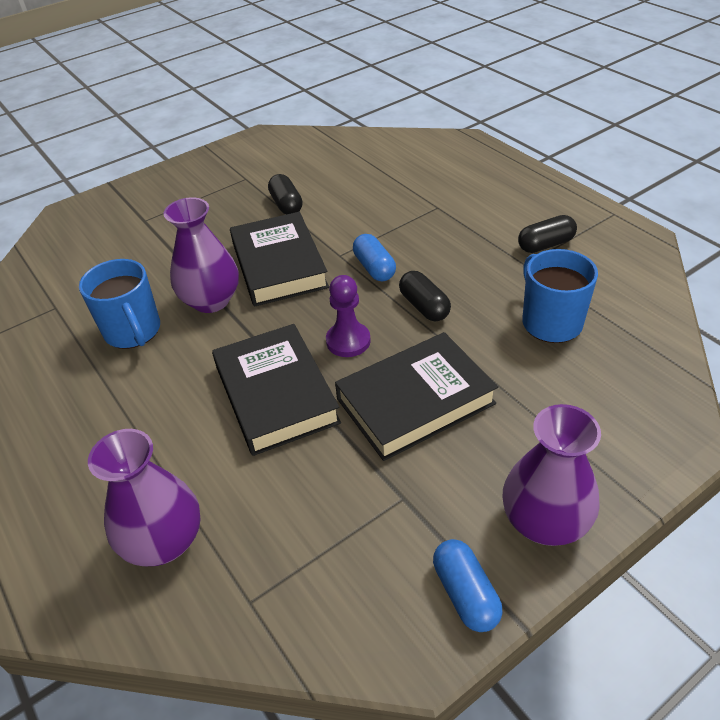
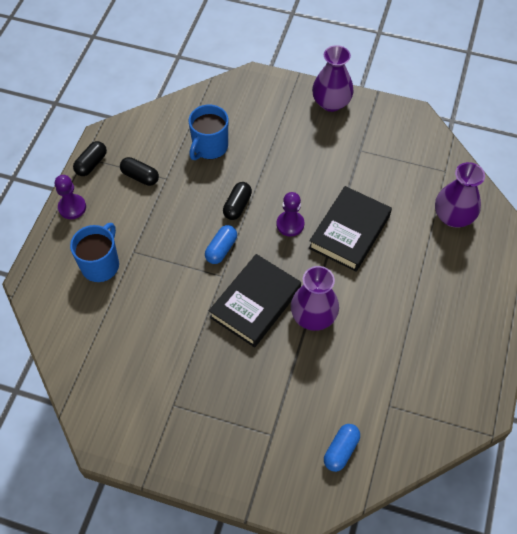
camera: 130 degrees left, 15 degrees up
blue mug [79,259,160,349] -> blue mug moved to [70,223,119,282]
black capsule [268,174,303,214] -> black capsule moved to [73,141,107,176]
black book [335,332,498,461] -> none
blue capsule [433,539,502,632] -> blue capsule moved to [324,424,360,472]
none -> purple pawn [55,175,86,219]

